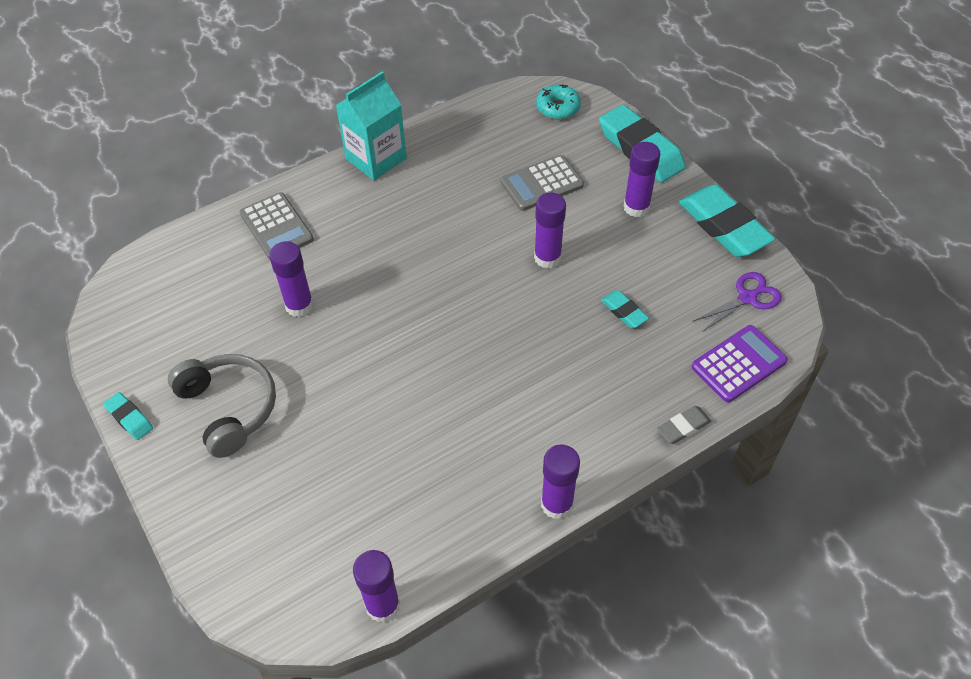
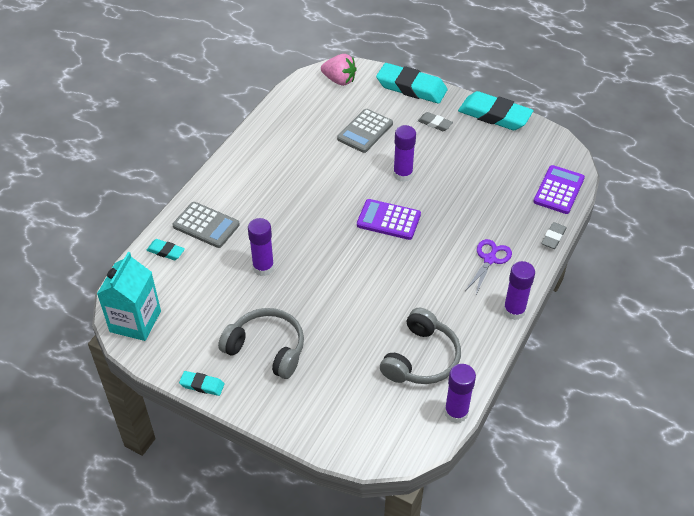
camera: 30 degrees left, 5 degrees down
turquoise carton [336,71,407,181] -> turquoise carton moved to [97,252,161,341]
turquoise donut [536,84,581,120] -> pink strawberry [321,54,357,86]
turquoise eraser [601,290,649,328] -> turquoise eraser moved to [146,239,185,260]
purple glue stick [624,142,660,217] -> grey eraser [418,112,453,131]
purple scissors [692,272,782,333] -> purple scissors moved to [466,239,512,294]
none -> purple calculator [357,199,421,240]
none -> grey headphones [380,308,461,384]

